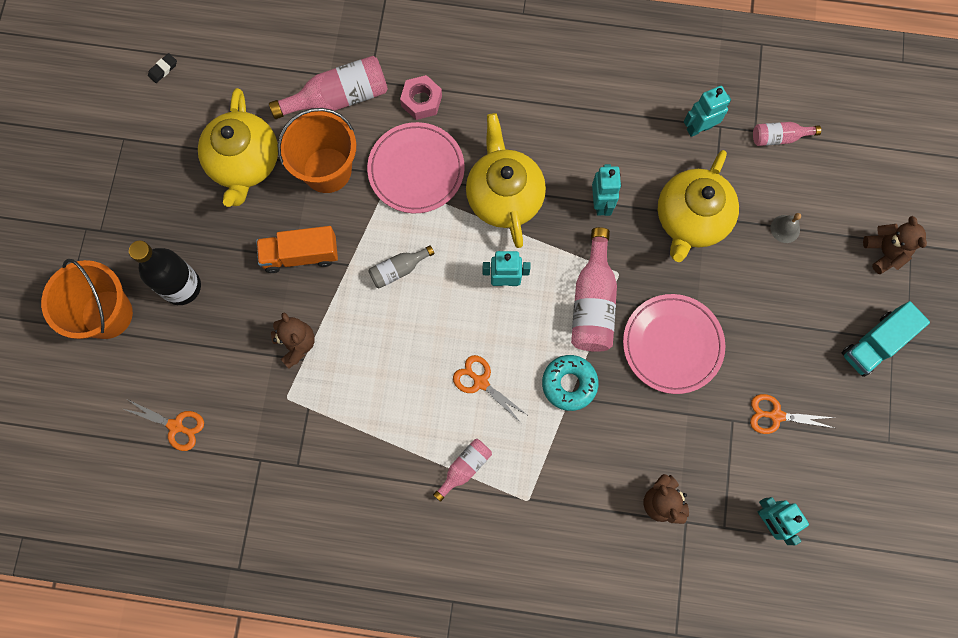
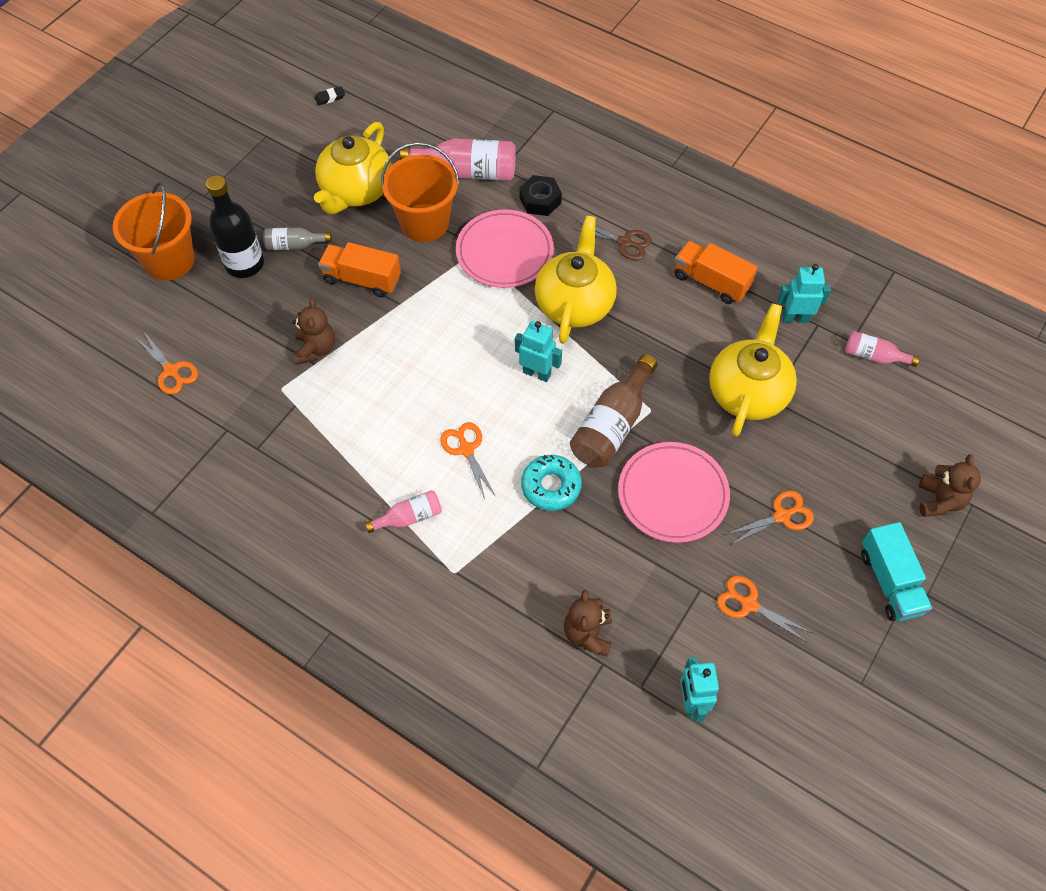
camera: 25 degrees right, 15 degrees down
grey bottle [368,245,435,289] -> grey bottle moved to [263,227,332,250]
pink nut [400,75,442,120] -> black nut [520,175,562,216]
pink bottle [571,227,617,352] -> brown bottle [570,354,658,468]
turquoise robot [592,164,621,216] -> none
yellow teapot [658,150,739,262] -> yellow teapot turned 150 degrees clockwise [709,303,797,437]
grey bell [770,213,801,243] -> none
turquoise truck [842,301,930,377] -> turquoise truck turned 90 degrees counterclockwise [861,522,932,621]
none -> brown scissors [572,220,652,260]
none -> orange truck [674,241,758,304]
none -> orange scissors [725,491,814,545]

